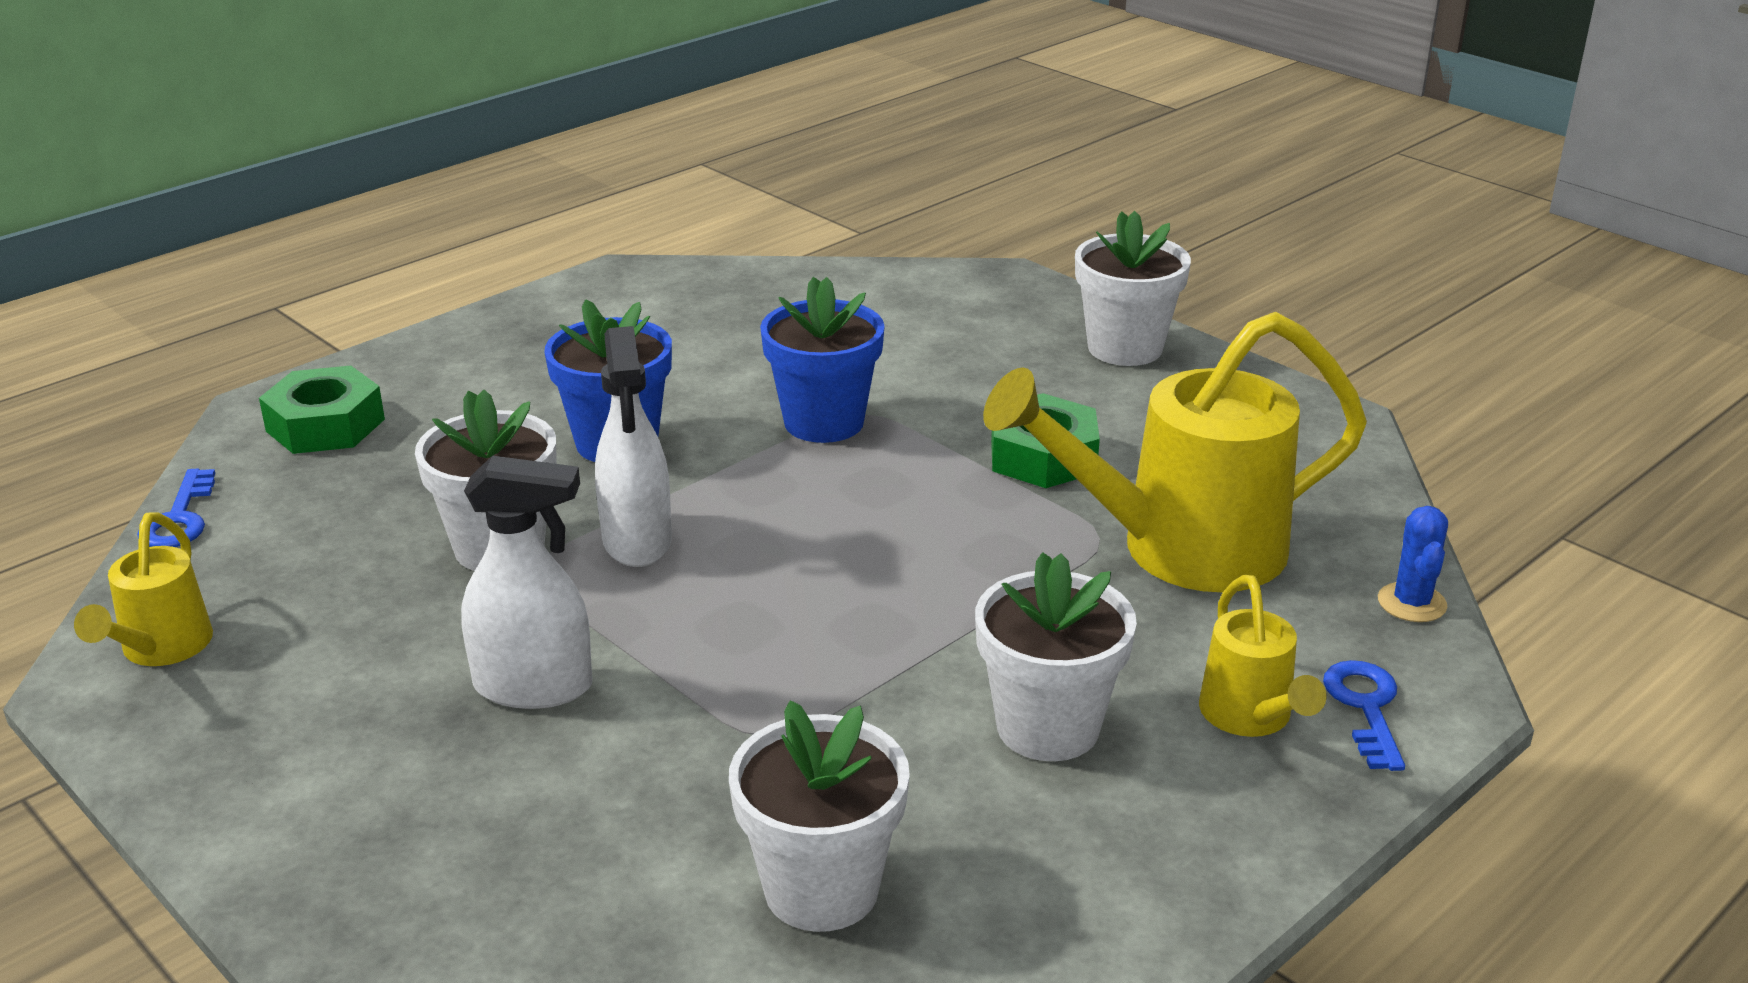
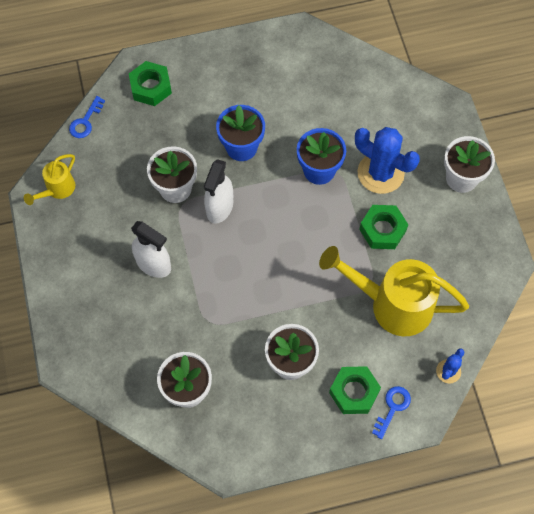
camera: 30 degrees right, 35 degrees up
yellow watering can [1199,575,1326,737] -> green nut [329,366,381,414]
none -> blue cactus [355,127,420,194]

